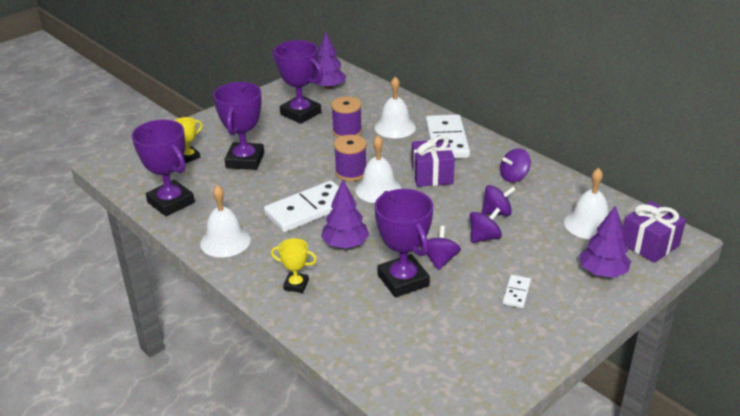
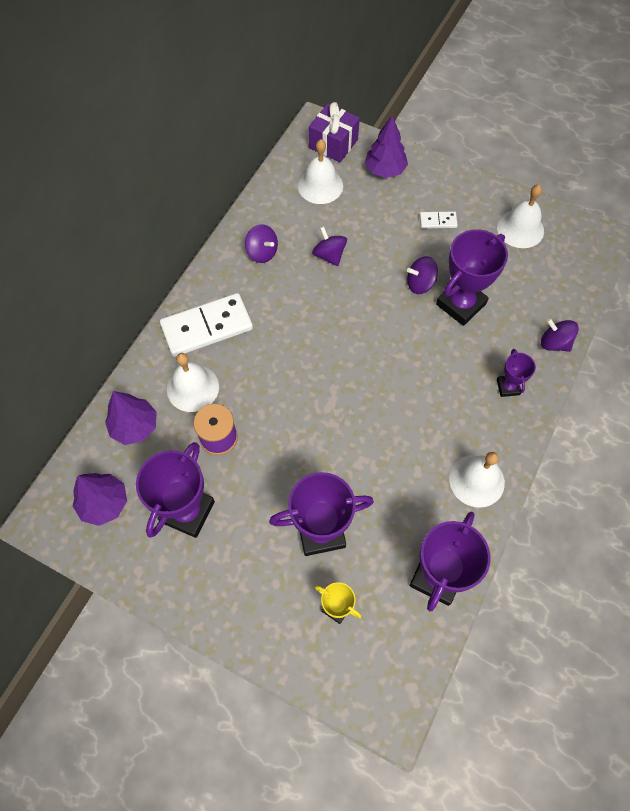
camera: 110 degrees left, 30 degrees up
white domino [264,181,339,232] -> none
yellow trophy [271,238,317,293] -> purple trophy [497,349,536,397]
purple tree [321,180,369,249] -> purple tree moved to [105,391,157,445]
purple spool [334,135,367,181] -> none
white bell [356,136,402,203] -> white bell moved to [497,185,544,248]
purple gift [411,136,455,187] -> none
purple spinning top [470,208,502,243] -> purple spinning top moved to [541,318,579,352]

